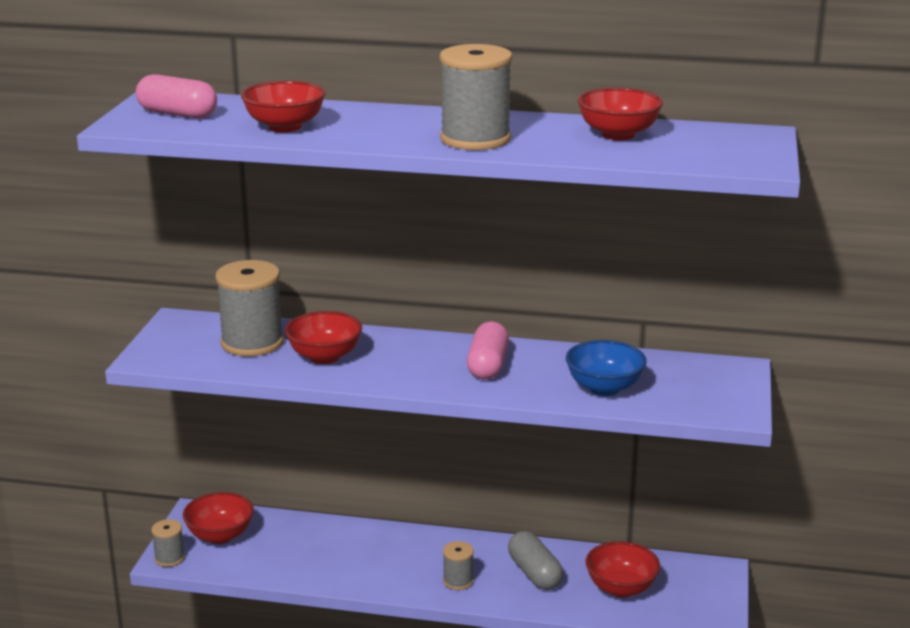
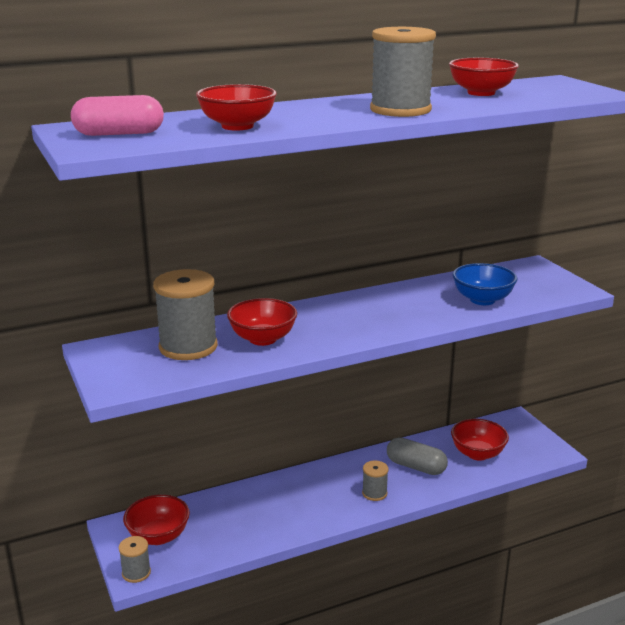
camera: 35 degrees left, 0 degrees up
pink capsule [467,321,509,380] -> none

